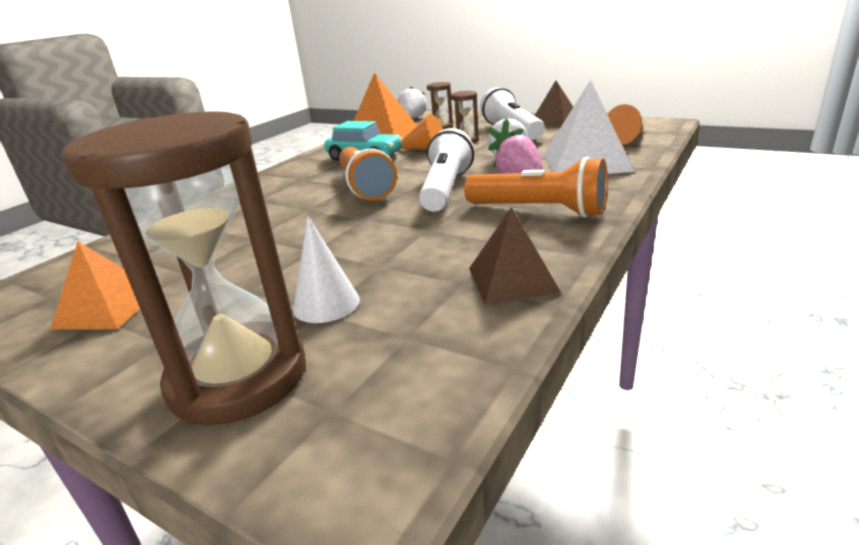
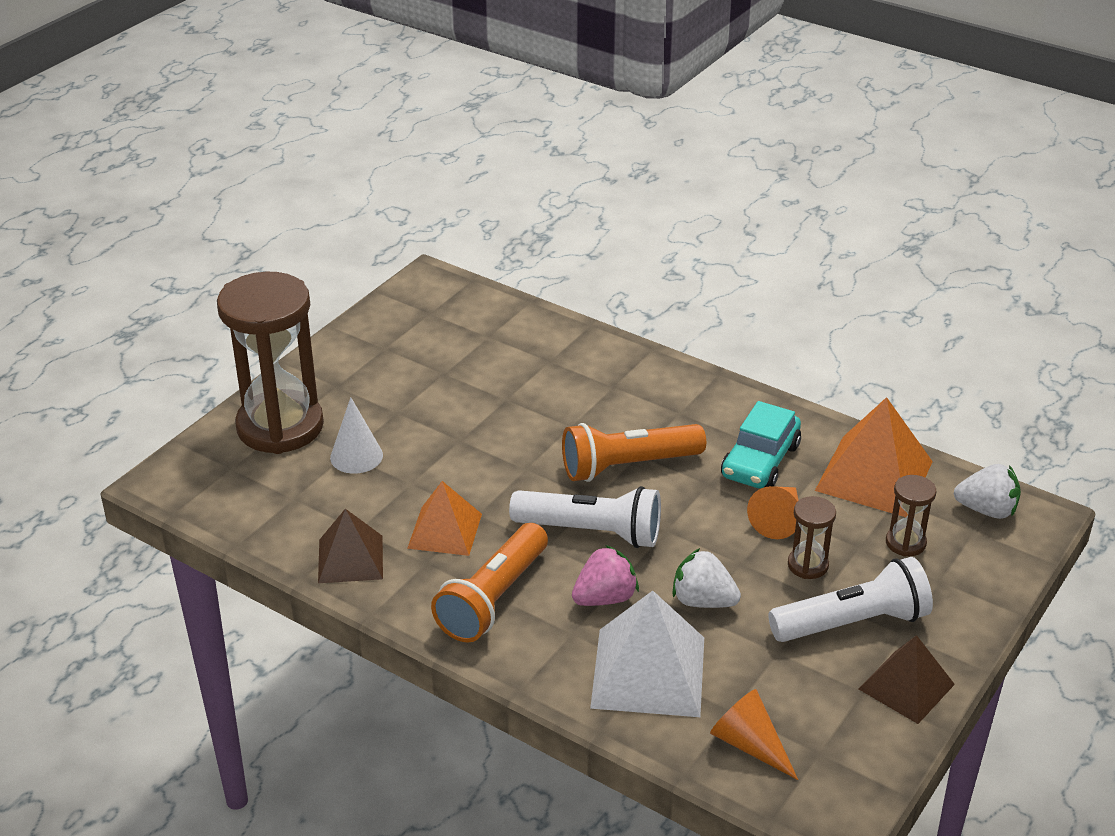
camera: 90 degrees right, 10 degrees up
orange pyramid [50,241,140,330] -> orange pyramid moved to [407,481,482,556]

